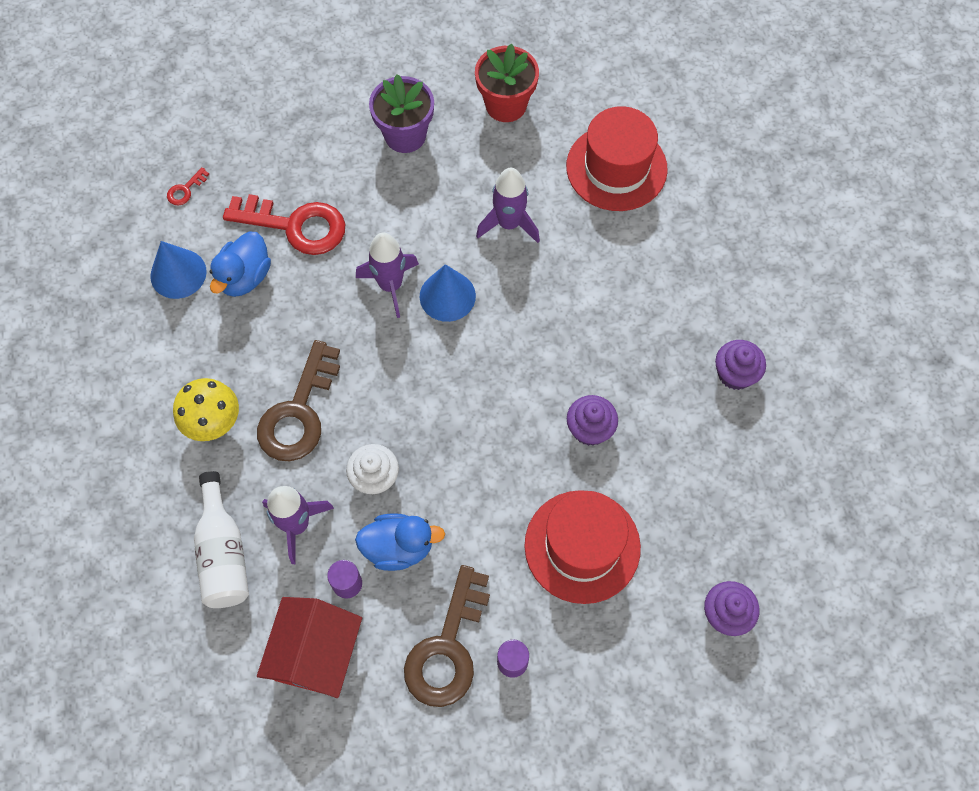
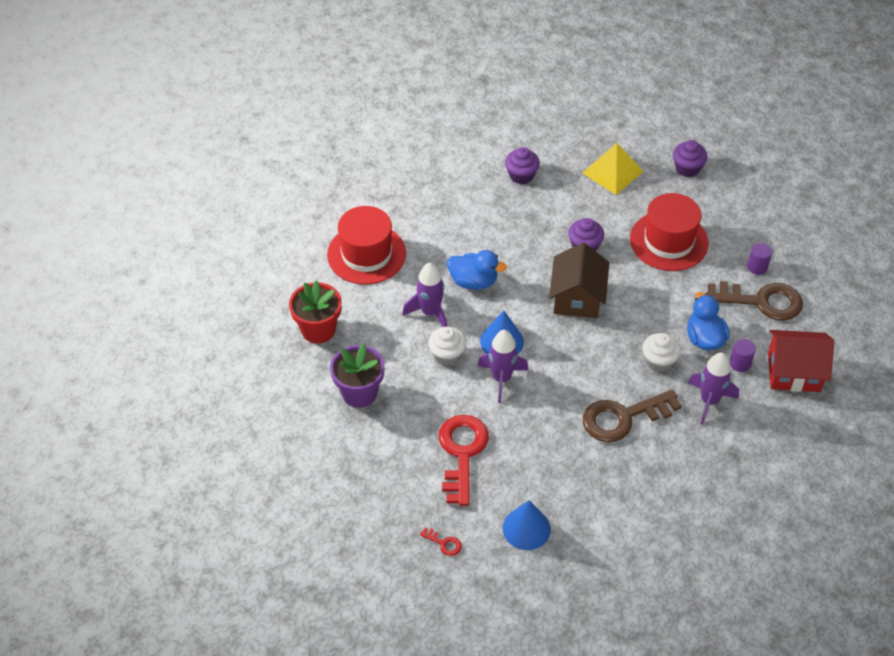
camera: 100 degrees left, 15 degrees down
yellow mushroom [173,378,239,441] -> none
white bottle [194,471,249,608] -> none
blue duck [210,232,271,297] -> blue duck moved to [447,250,507,290]
brown key [257,340,340,461] -> brown key turned 150 degrees clockwise [583,389,681,442]
none -> white cupcake [428,327,466,366]
none -> brown house [549,243,609,318]
none -> yellow pyramid [583,143,644,195]

